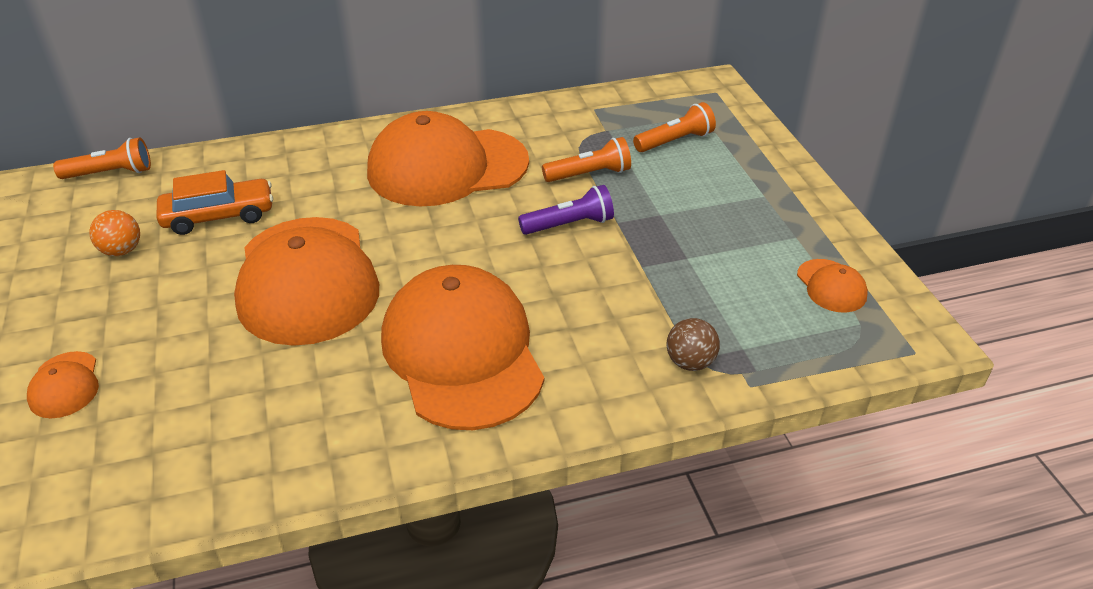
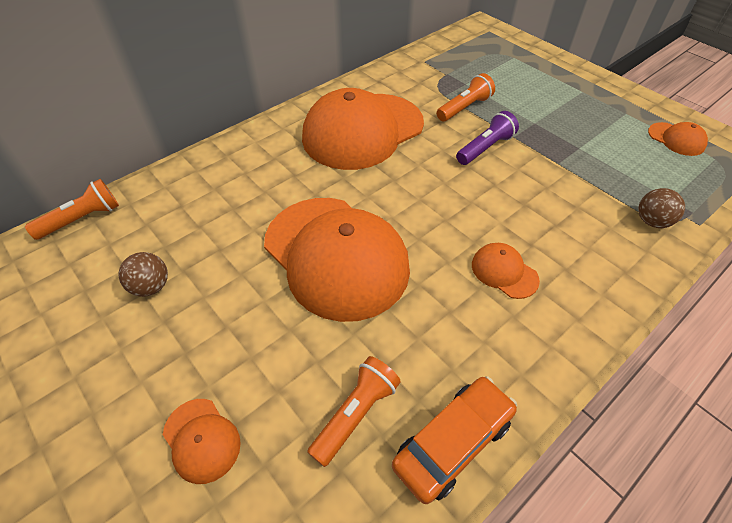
camera: 25 degrees left, 10 degrees up
orange ball [89,210,140,256] -> brown ball [119,252,168,297]
orange car [156,170,273,235] -> orange car moved to [392,377,517,504]
orange cap [381,265,544,430] -> orange cap [472,243,540,299], size x0.42
orange flashlight [633,102,716,152] -> orange flashlight moved to [307,356,401,467]

